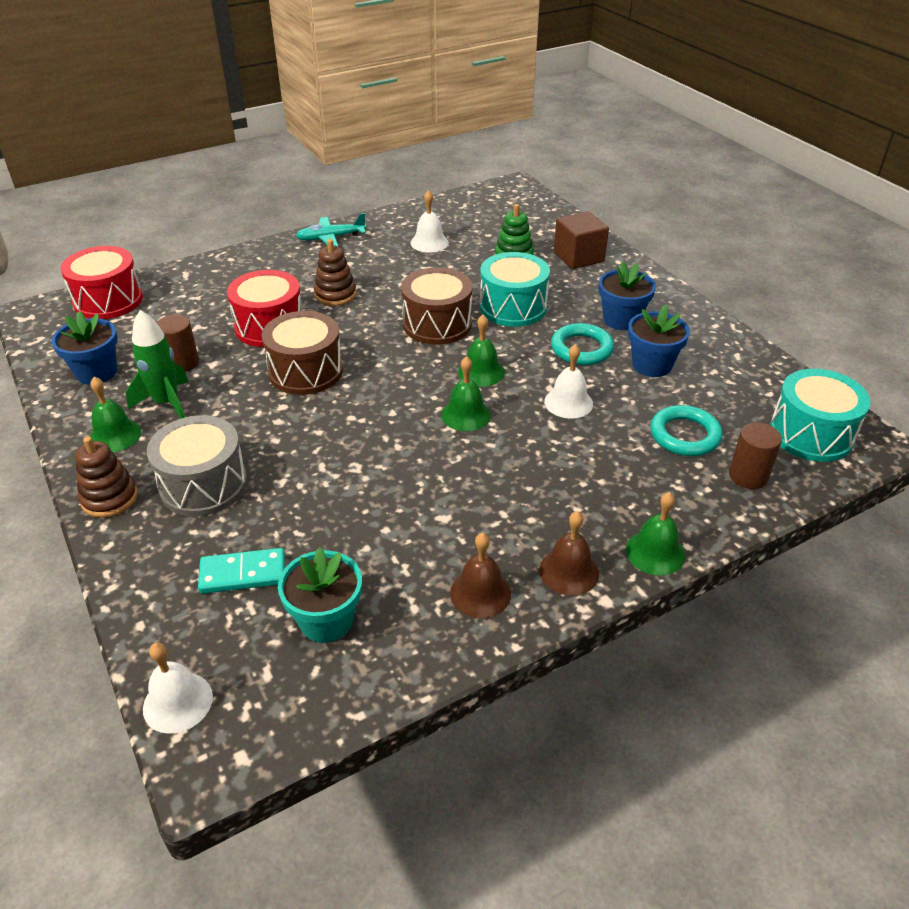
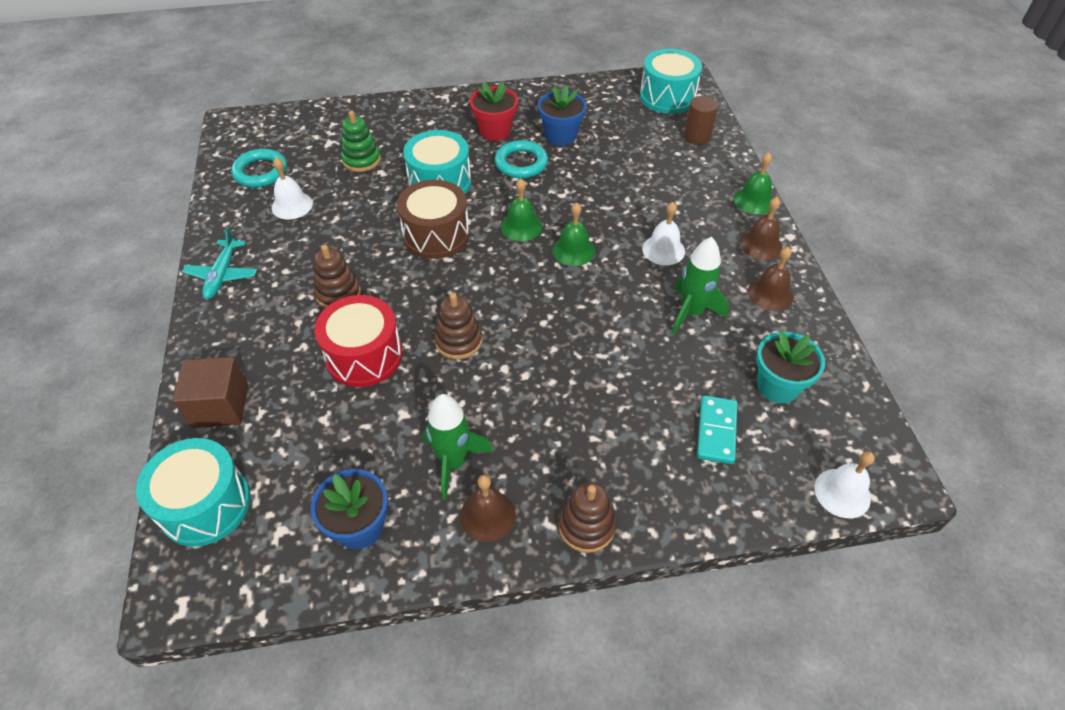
camera: 70 degrees left, 10 degrees up
red drum [61,246,143,319] -> turquoise drum [136,438,251,547]
green bell [89,377,141,453] -> brown bell [460,475,516,542]
grey drum [147,415,247,516] -> none
brown cylinder [156,315,199,372] -> none
brown drum [262,311,343,395] -> brown stacking toy [434,293,482,359]
white bell [544,344,593,419] -> white bell moved to [642,202,685,265]
brown cube [554,211,609,269] -> brown cube moved to [173,357,248,428]
blue flower pot [599,262,656,330] -> red flower pot [470,82,518,141]
turquoise ring [650,405,723,456] -> turquoise ring moved to [231,149,287,188]
none -> green rocket [672,237,729,335]

